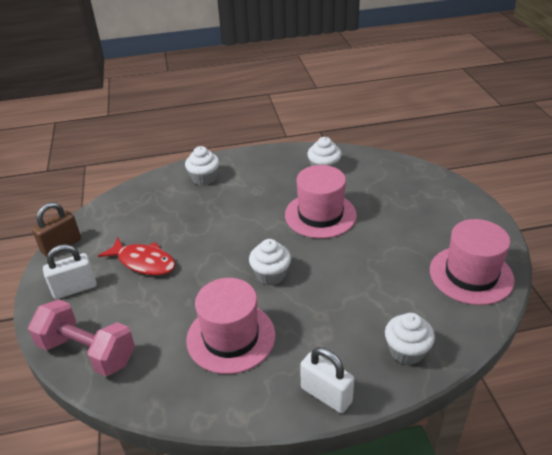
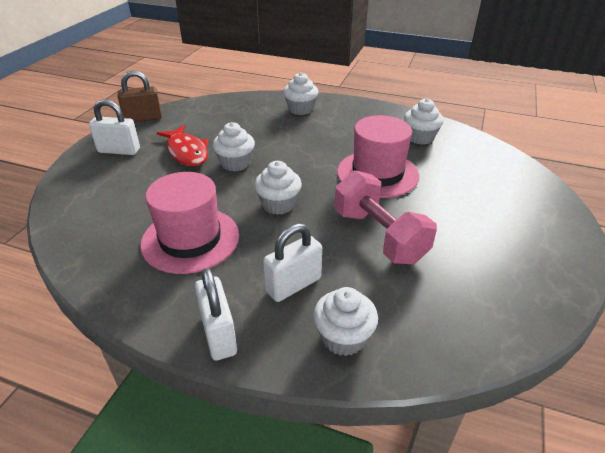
camera: 30 degrees right, 0 degrees up
pink dumbbell [28,299,135,376] -> pink dumbbell moved to [334,170,437,264]
pink hat [430,219,515,305] -> none
none -> white cupcake [213,122,255,172]
none -> white padlock [263,223,322,302]

